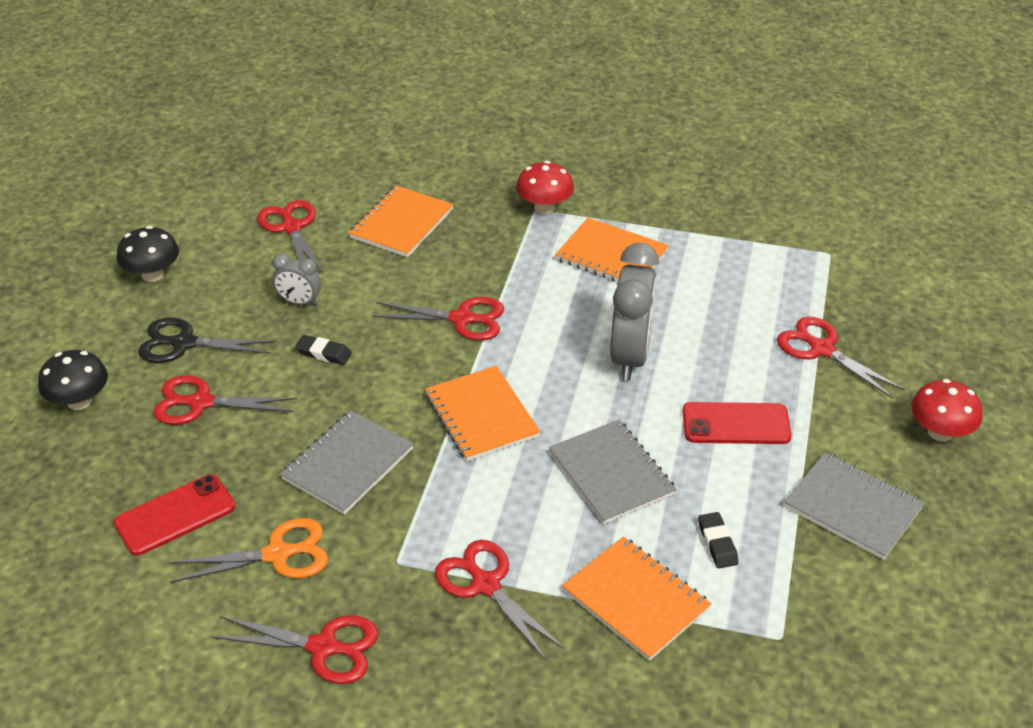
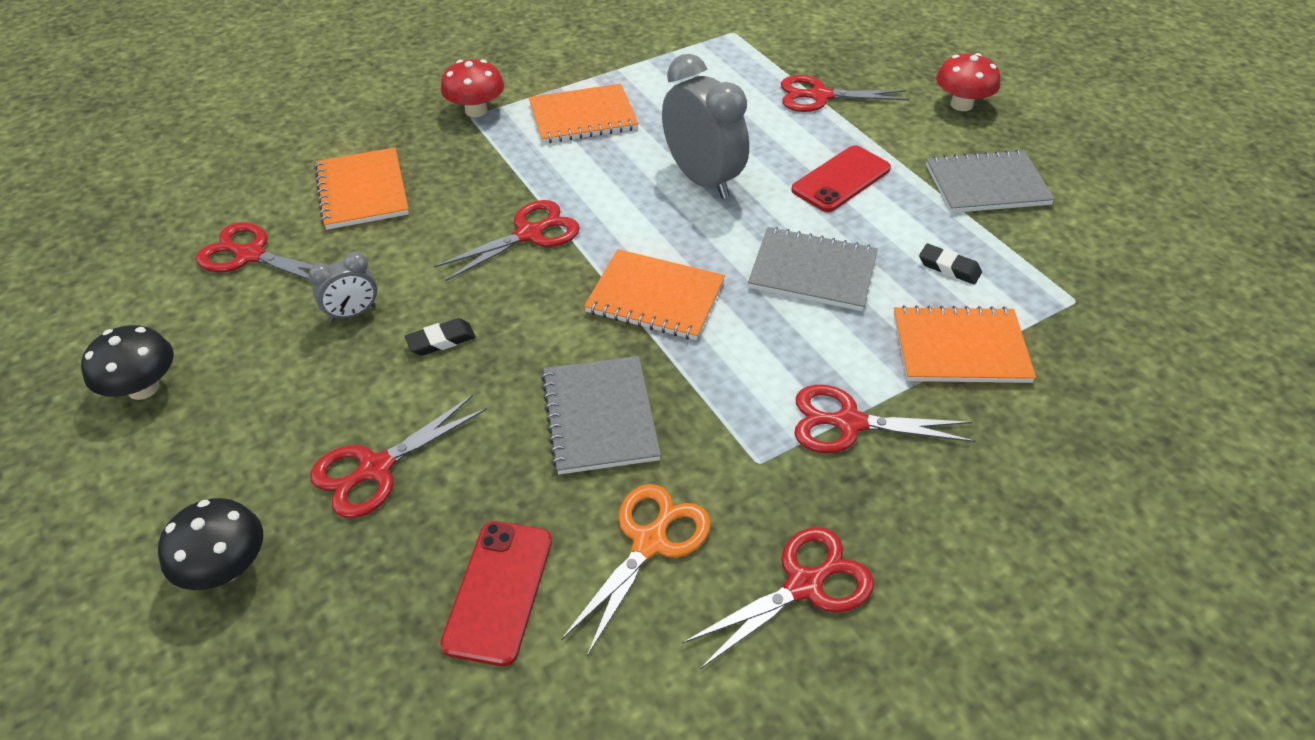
camera: 45 degrees left, 5 degrees up
black scissors [138,318,276,363] -> none

